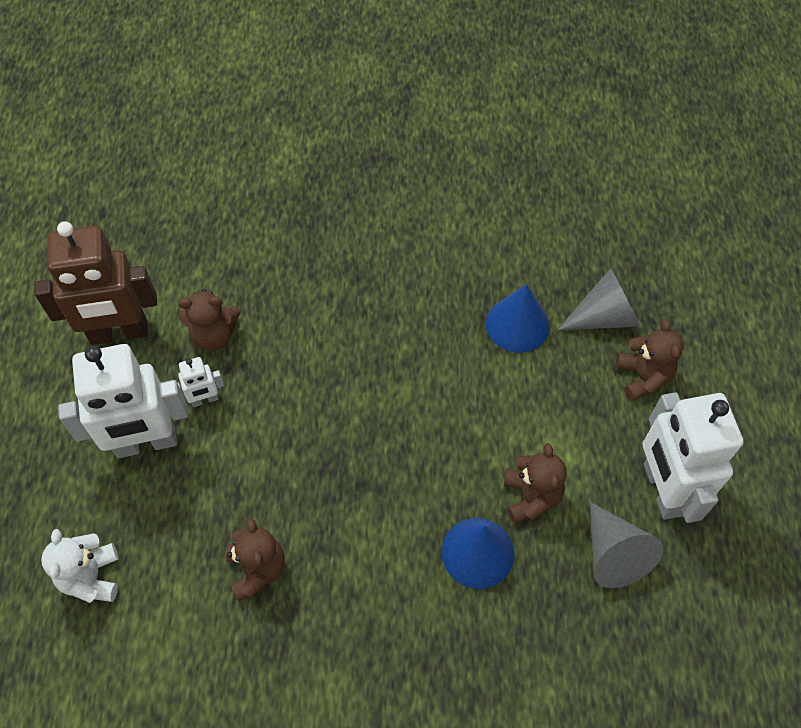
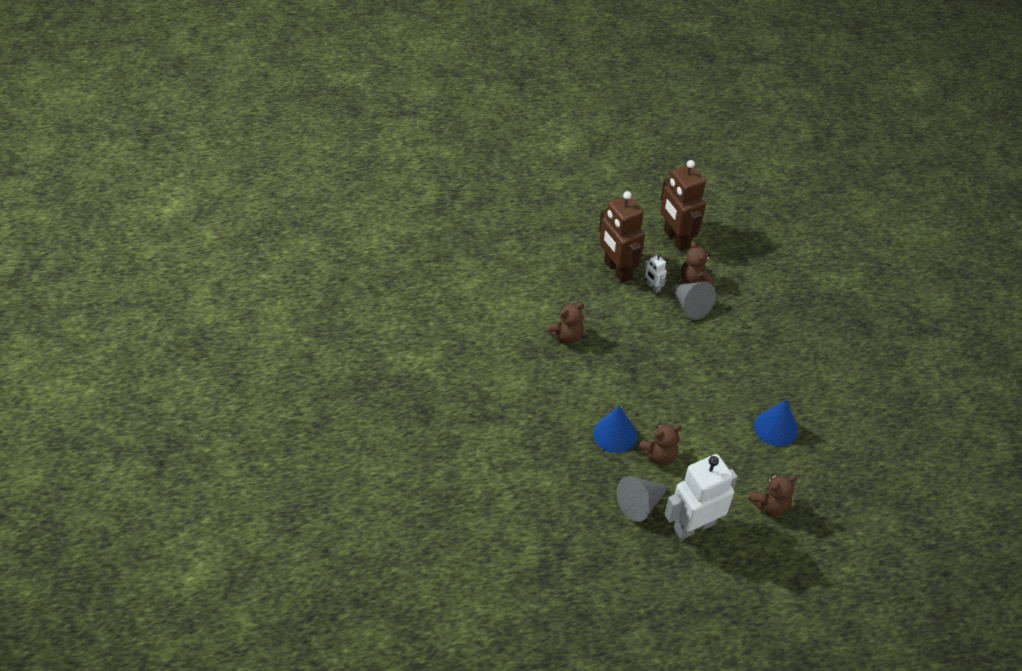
camera: 75 degrees right, 10 degrees down
white teddy bear [41,529,119,603] -> none
white robot [58,344,189,458] -> brown robot [599,191,645,283]
grey cone [557,268,640,331] -> grey cone moved to [672,282,716,320]

